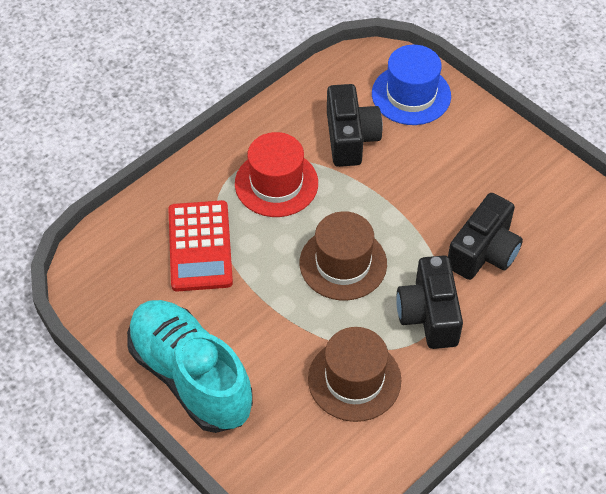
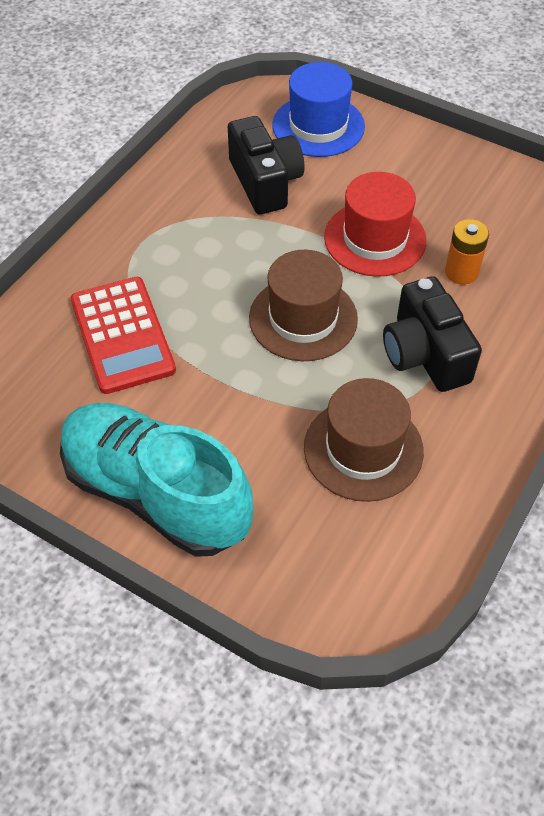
camera: 15 degrees left, 0 degrees up
red hat [235,132,318,217] -> red hat moved to [324,172,427,277]
black camera [448,193,523,280] -> orange battery [445,219,489,285]

